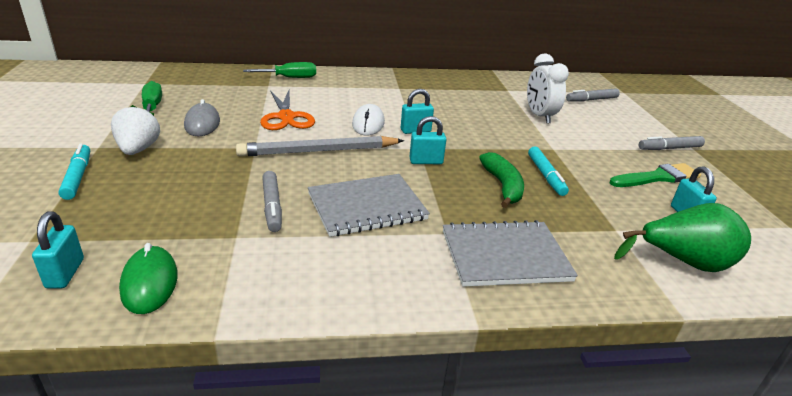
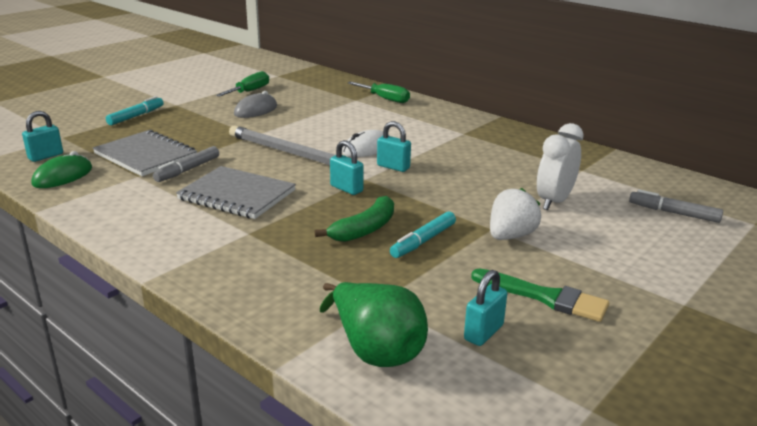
camera: 50 degrees right, 5 degrees down
white strawberry [111,105,160,155] -> white strawberry moved to [490,188,541,240]
orange scissors [260,88,315,130] -> none
grey notebook [443,220,578,287] -> grey notebook moved to [93,130,197,176]
grey marker [639,136,705,150] -> none

